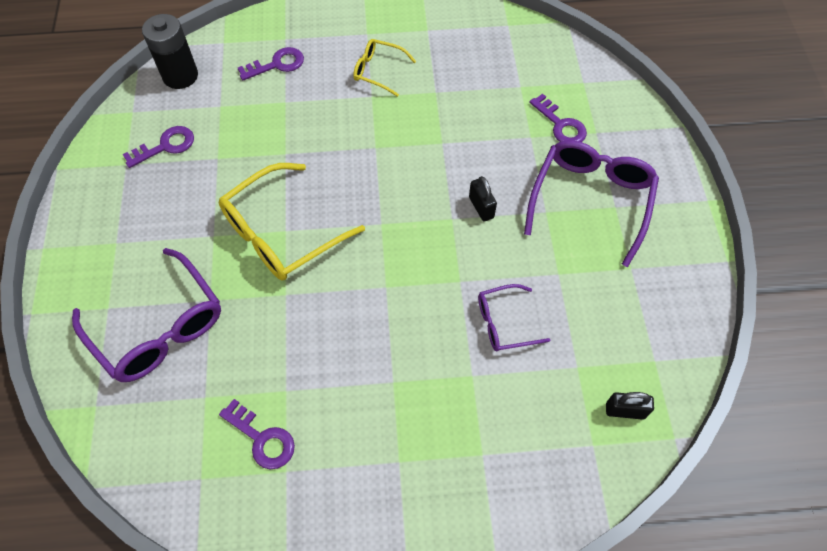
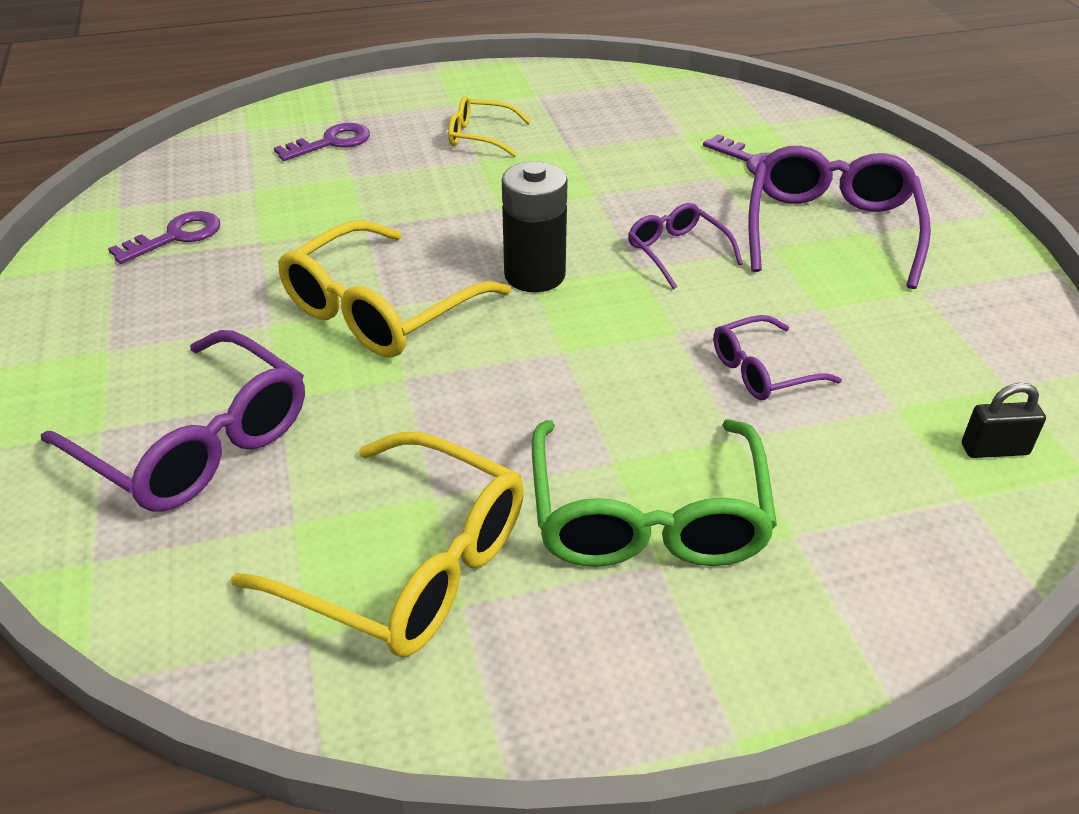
camera: 10 degrees left, 20 degrees down
black battery [142,14,198,89] -> black battery moved to [502,161,568,292]
purple key [219,399,295,469] -> yellow glasses [231,432,524,657]
black padlock [469,176,497,222] -> purple glasses [628,203,743,289]
none -> green glasses [532,419,777,567]

